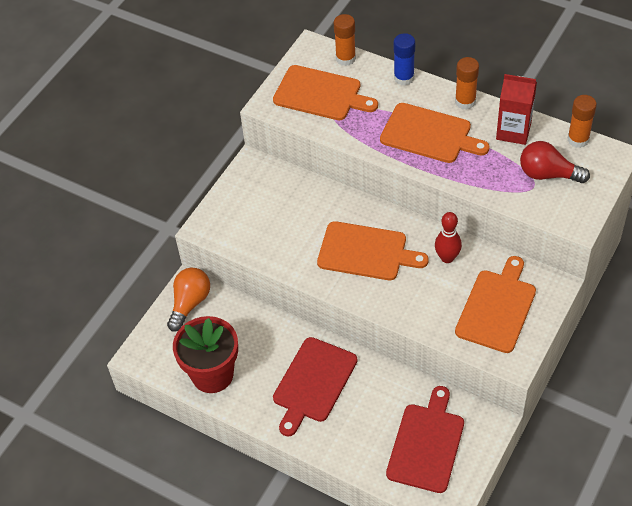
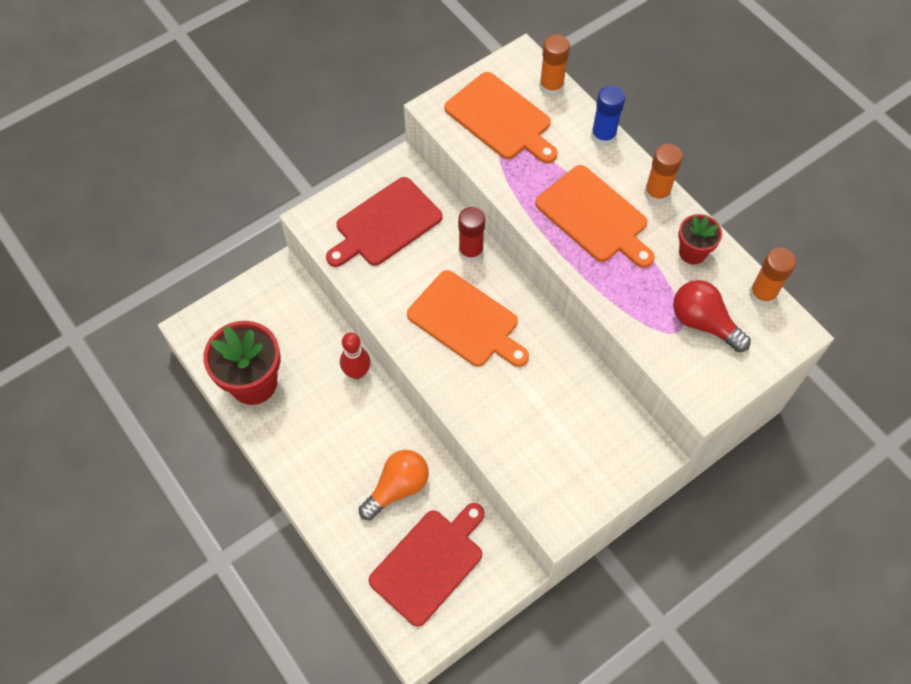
camera: 20 degrees right, 10 degrees up
orange light bulb [167,268,210,332] -> orange light bulb moved to [359,450,429,520]
red cutting board [273,337,358,436] -> red cutting board moved to [326,177,443,267]
red bowling pin [435,212,462,263] -> red bowling pin moved to [340,332,371,379]
orange cutting board [455,256,536,353] -> none
red carton [496,74,537,145] -> red flower pot [678,214,722,265]
none -> red glue stick [458,207,485,262]

